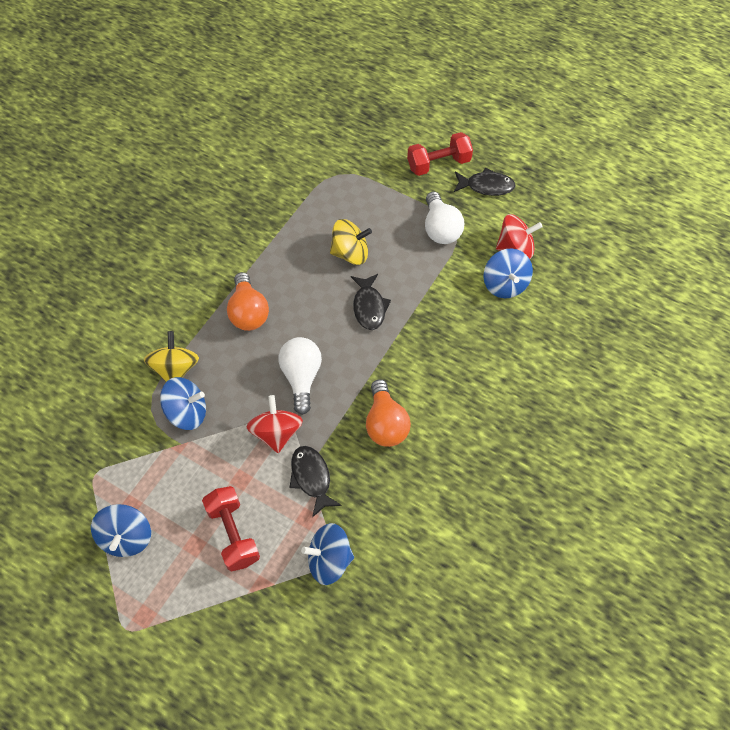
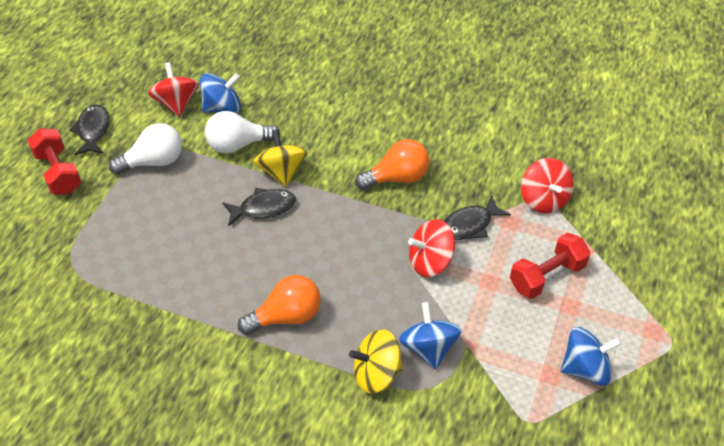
camera: 100 degrees left, 10 degrees down
white light bulb [279,337,322,415] -> white light bulb moved to [205,111,281,153]
blue spinning top [301,523,354,585] -> red spinning top [521,158,574,213]
yellow spinning top [330,219,372,265] -> yellow spinning top moved to [253,129,307,187]

